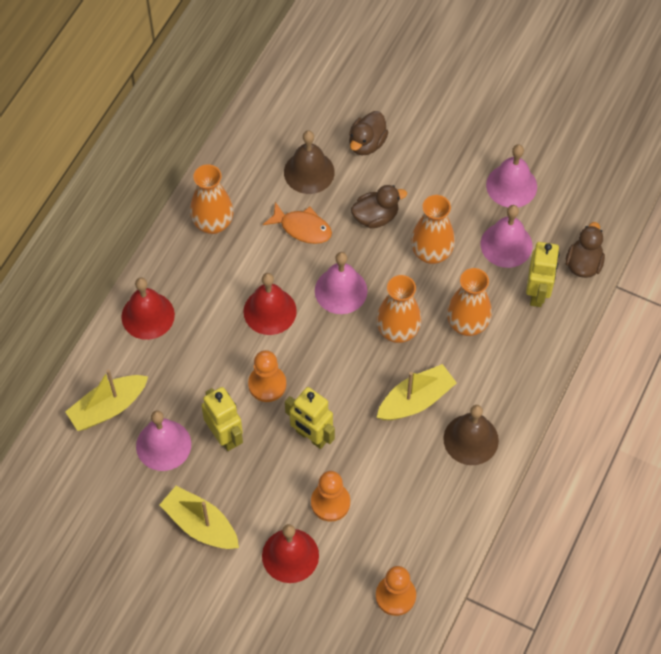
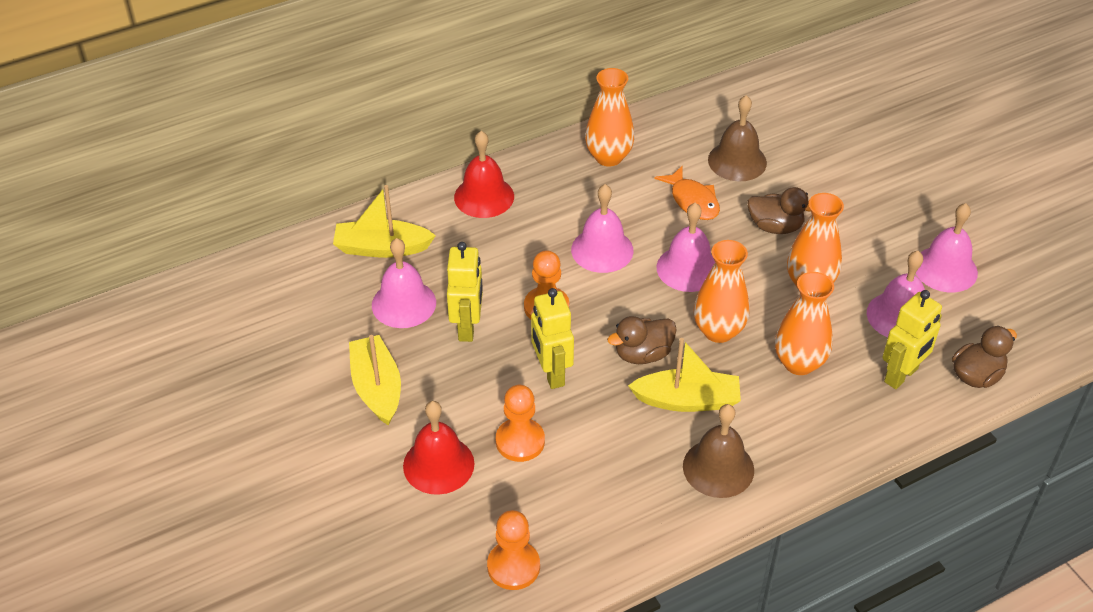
camera: 35 degrees right, 15 degrees down
red bell [243,273,297,335] -> pink bell [571,184,634,273]
brown duck [349,111,388,155] -> brown duck moved to [607,316,677,364]

